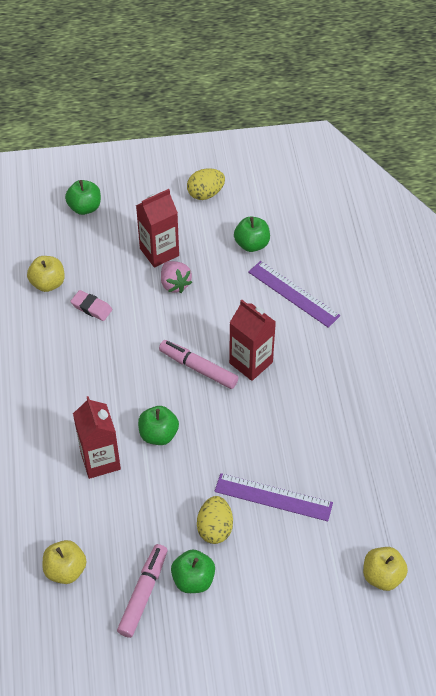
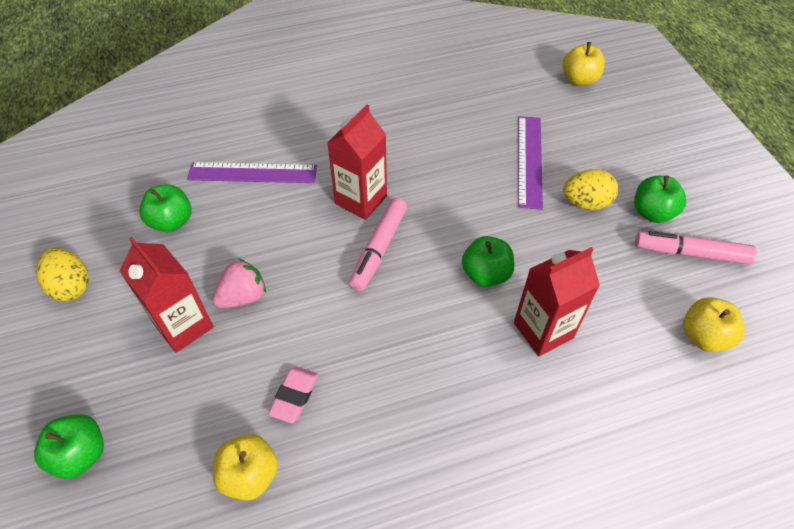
camera: 100 degrees left, 0 degrees up
purple ruler [248,261,340,328] -> purple ruler turned 60 degrees clockwise [187,162,317,183]

